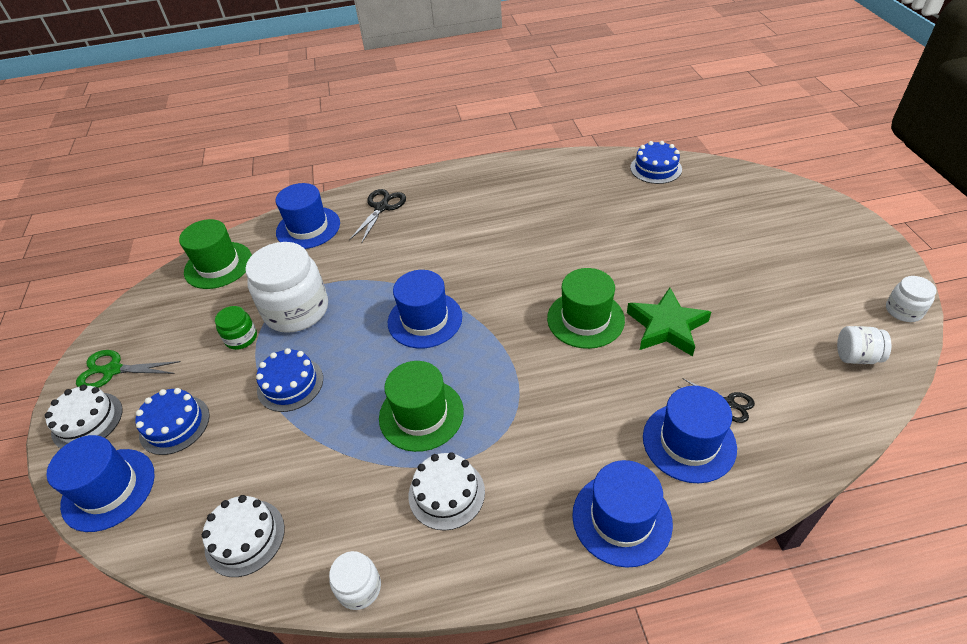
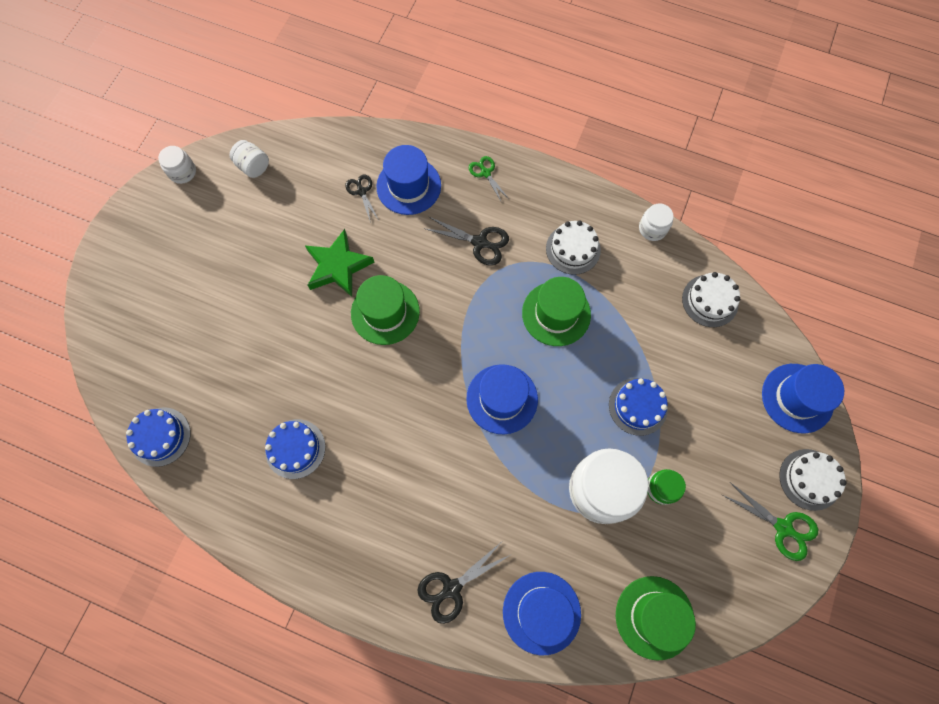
camera: 150 degrees left, 25 degrees up
blue cake [135,388,210,455] -> blue cake moved to [265,419,325,479]
blue hat [572,460,673,568] -> green scissors [469,156,509,203]
none -> black scissors [423,216,509,265]

